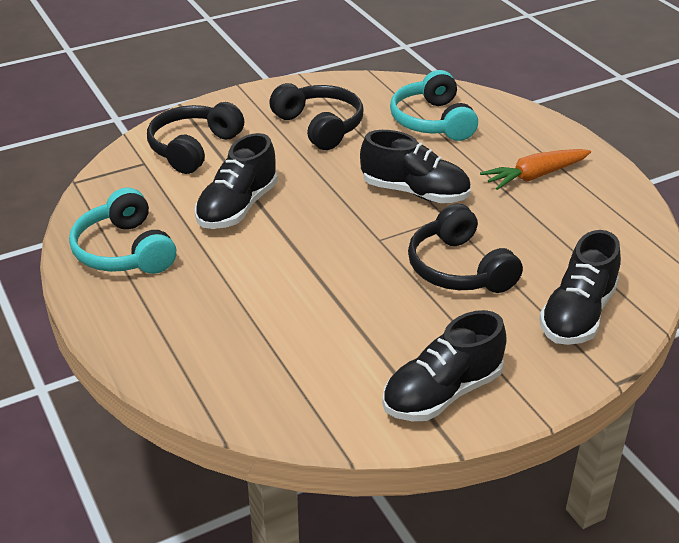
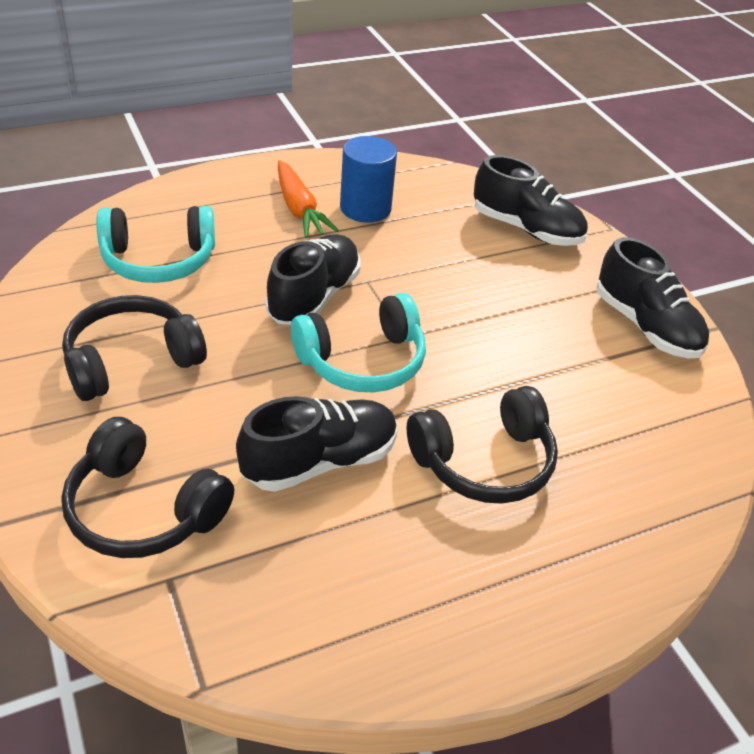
camera: 90 degrees left, 5 degrees up
turquoise headphones [69,187,176,274] -> turquoise headphones moved to [291,293,426,392]
black shoe [194,133,278,229] -> black shoe turned 60 degrees counterclockwise [236,396,397,492]
black headphones [408,203,523,293] -> black headphones moved to [407,386,558,504]
none -> blue cylinder [340,136,397,223]

